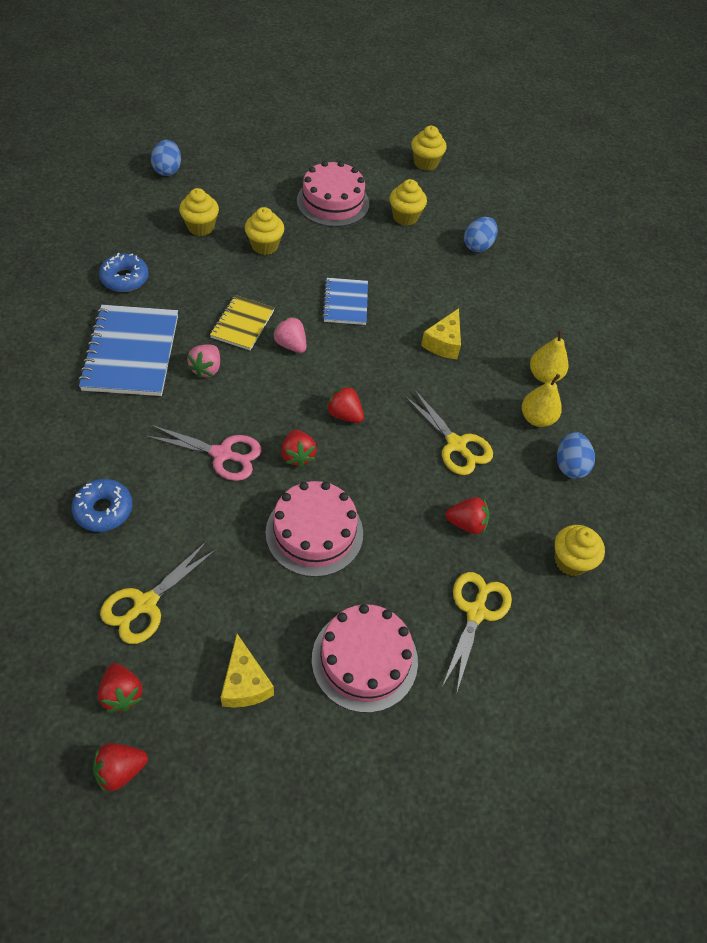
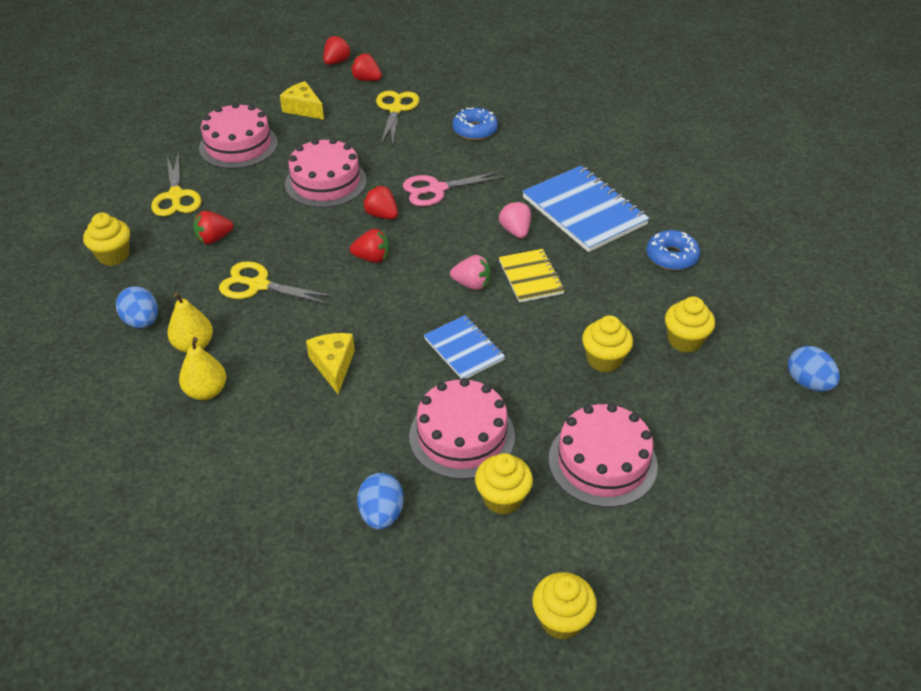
camera: 150 degrees right, 10 degrees down
none -> pink cake [409,378,515,479]

